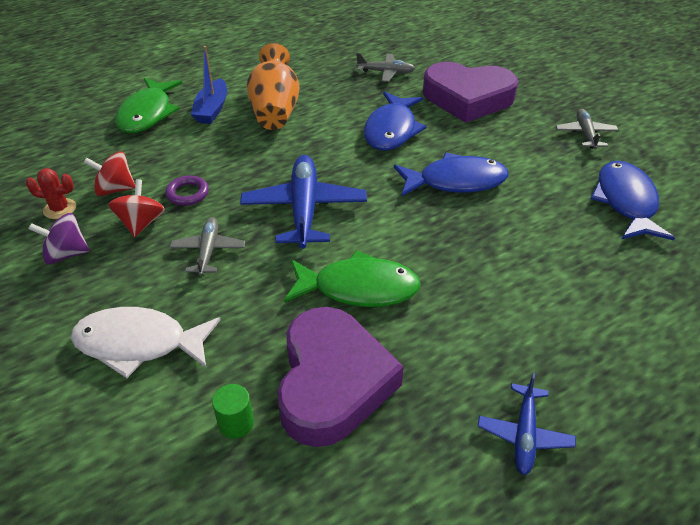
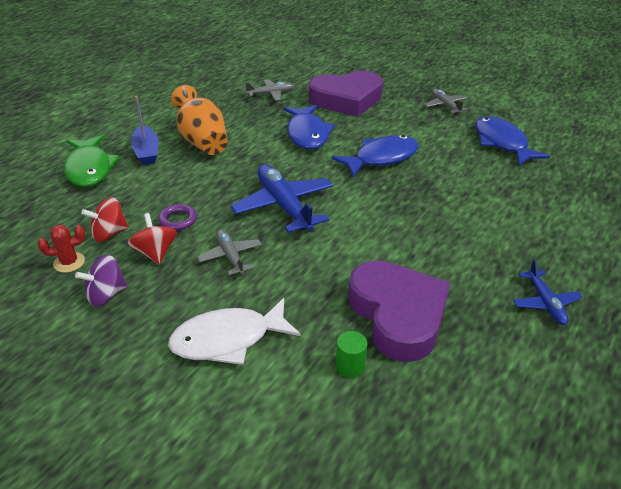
camera: 25 degrees left, 5 degrees down
green fish [284,250,421,307] -> none

